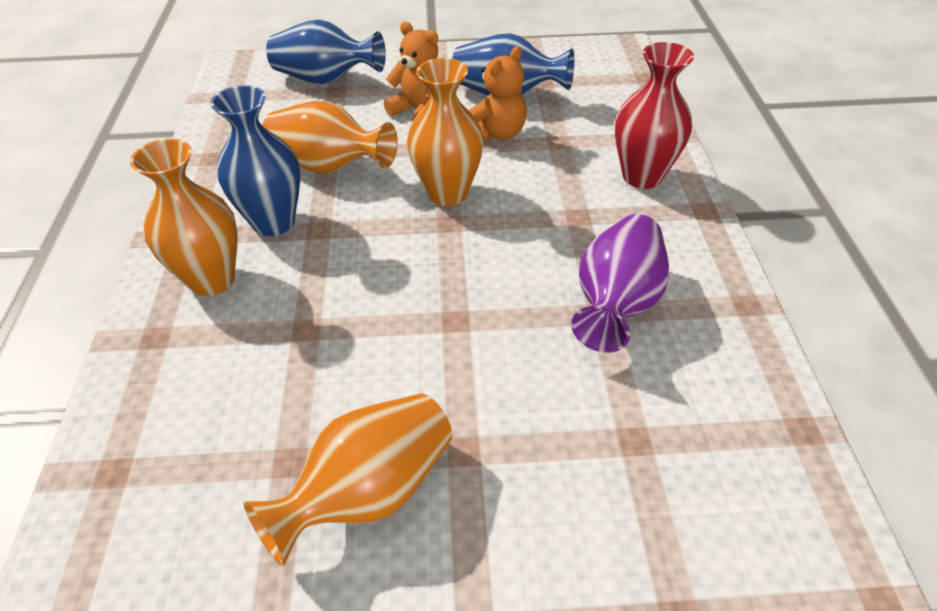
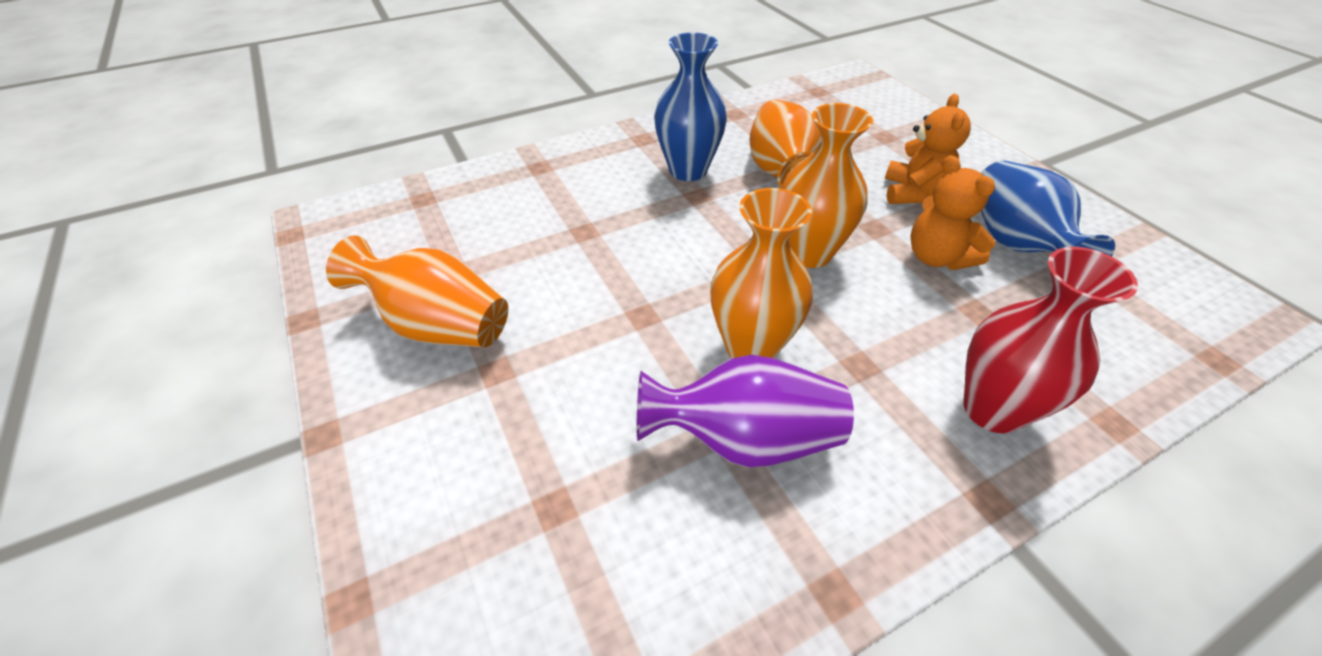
camera: 65 degrees right, 0 degrees up
orange vase [130,138,238,296] -> orange vase moved to [710,188,813,358]
blue vase [266,20,386,85] -> none
orange teddy bear [468,46,527,142] -> orange teddy bear turned 45 degrees clockwise [910,155,995,270]

